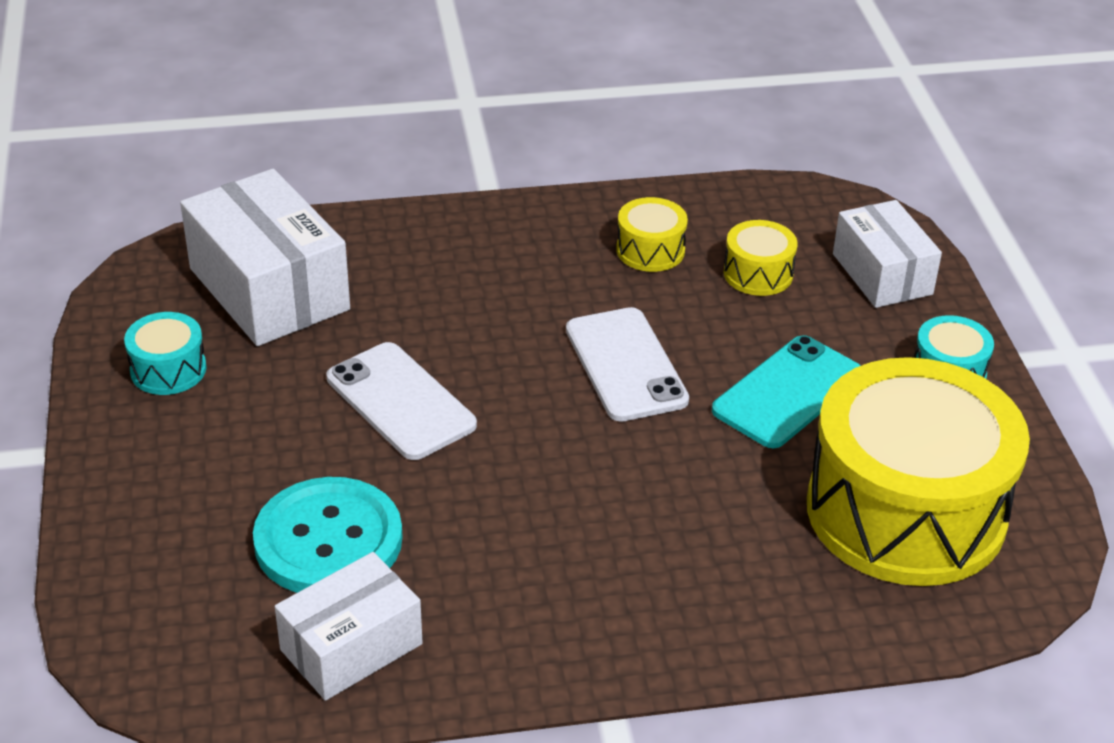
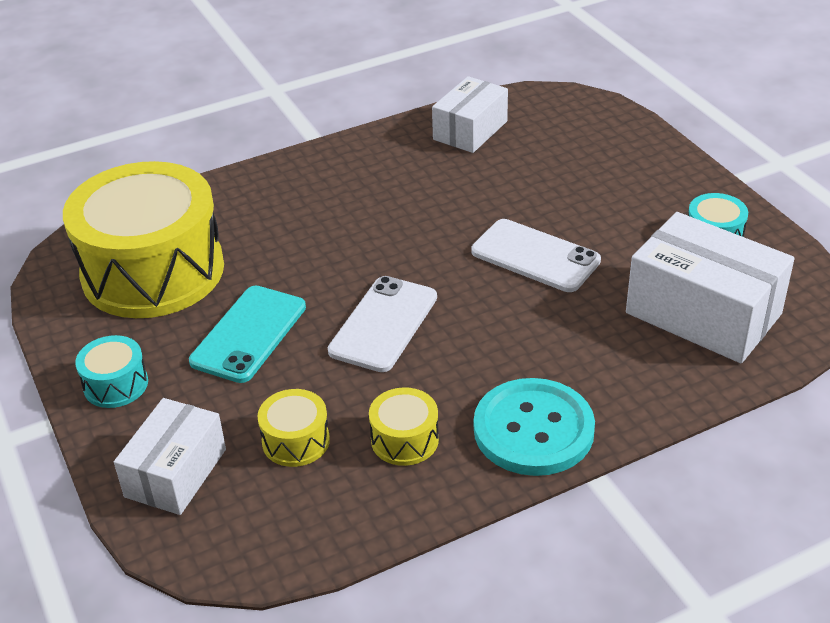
camera: 165 degrees right, 0 degrees up
turquoise button [253,477,403,593] -> turquoise button moved to [474,378,595,476]
white phone [566,307,689,422] -> white phone turned 60 degrees clockwise [328,276,437,372]
white box [833,200,942,308] -> white box turned 60 degrees clockwise [114,398,226,515]

